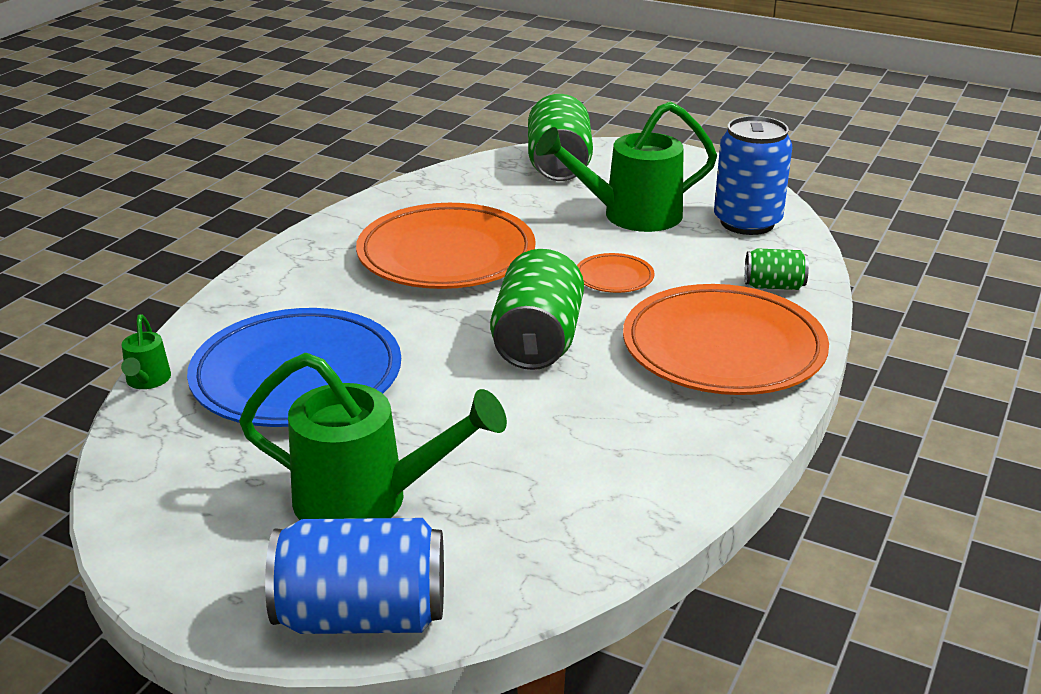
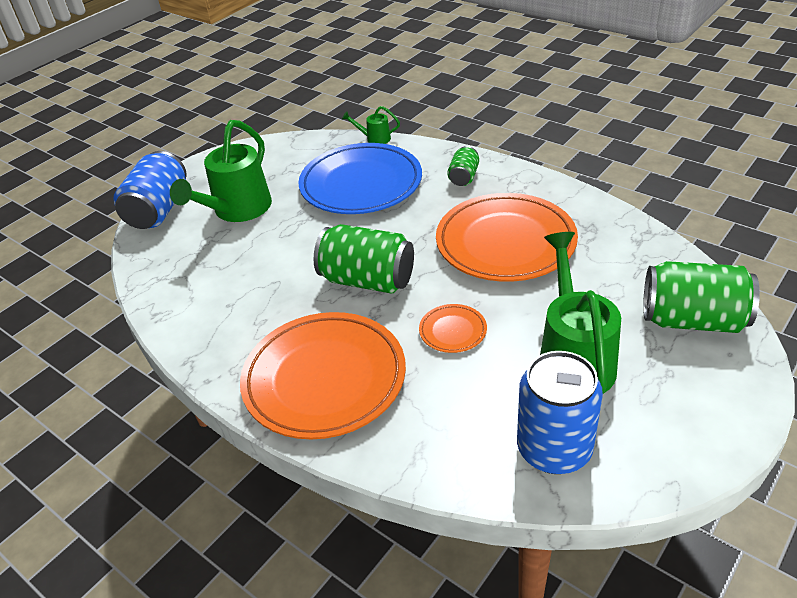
camera: 105 degrees right, 10 degrees up
green can [745,248,809,290] -> green can moved to [447,146,479,186]

